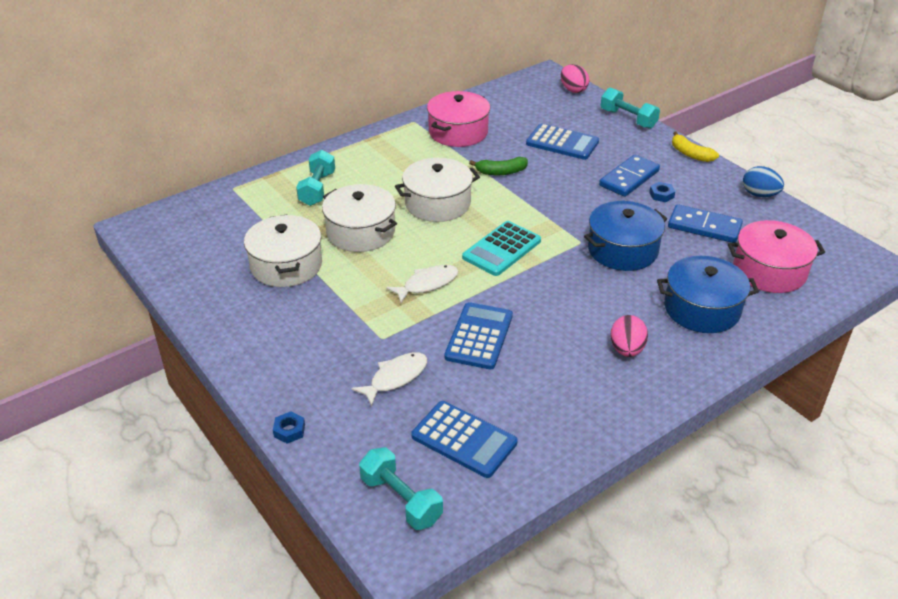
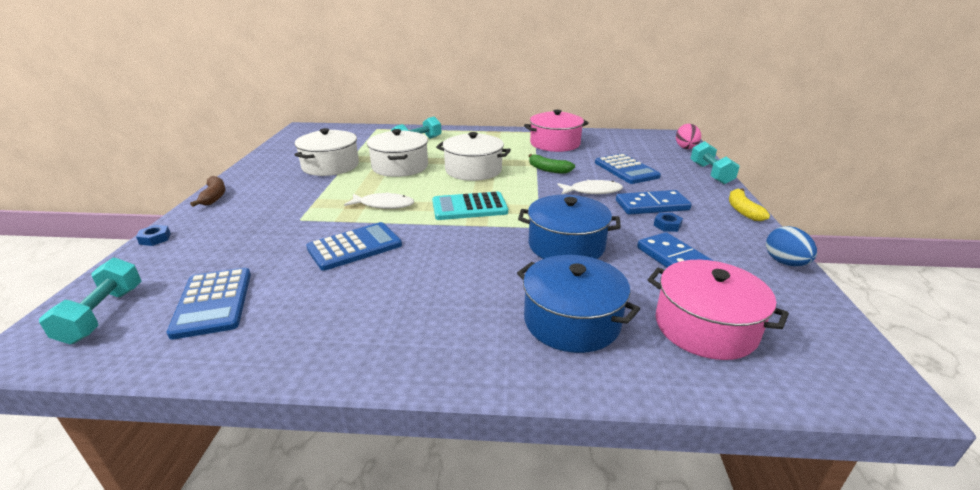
camera: 40 degrees right, 10 degrees down
white fish [351,352,427,406] -> white fish moved to [557,180,623,194]
pink egg [611,315,648,357] -> none
none -> brown banana [190,176,226,207]

